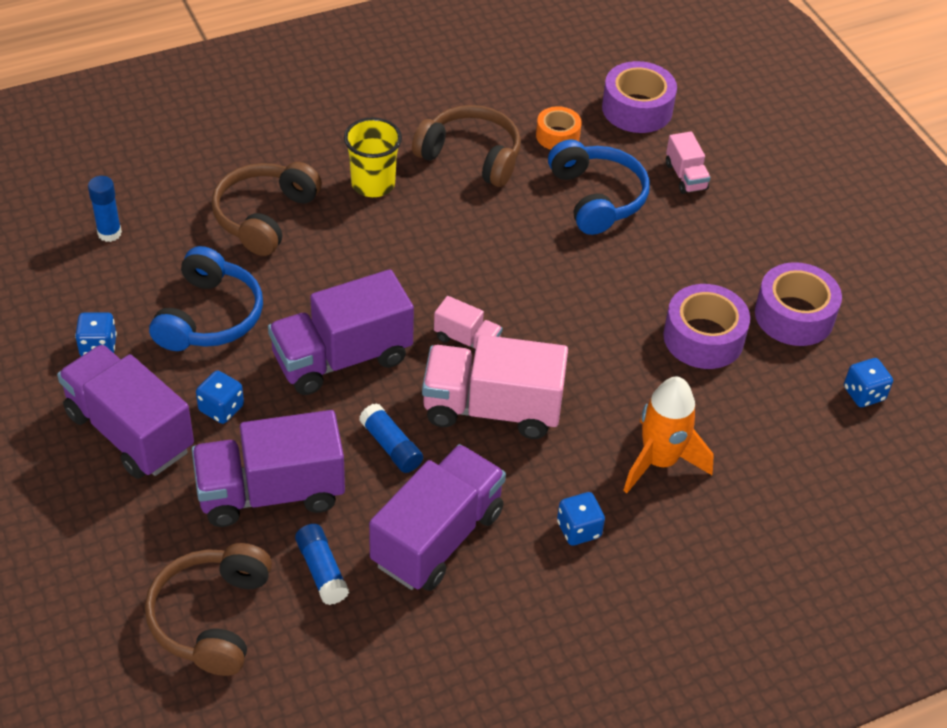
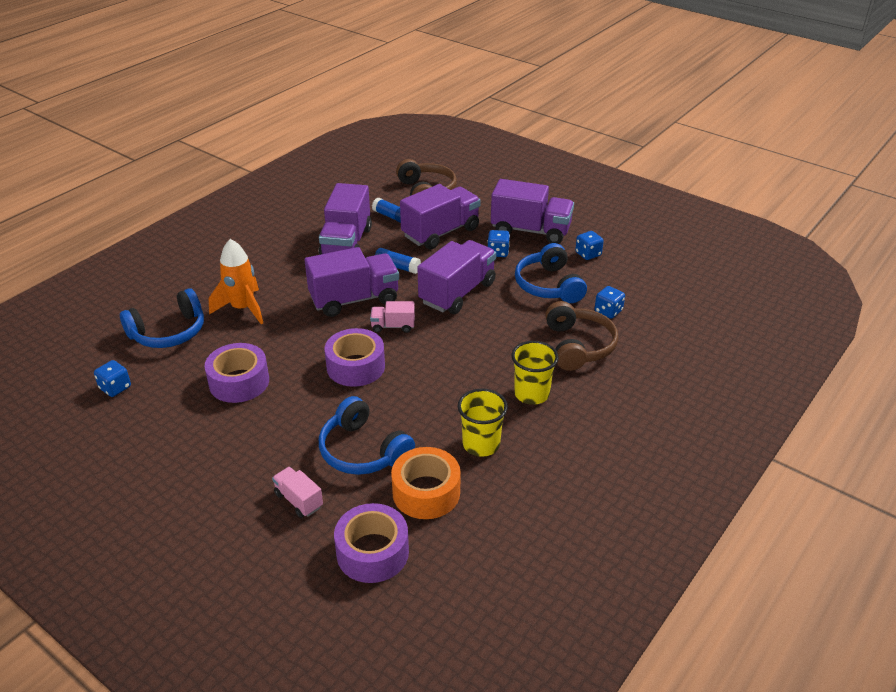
camera: 155 degrees right, 10 degrees down
blue glue stick [88,176,122,242] -> none
brown headphones [412,105,521,187] -> yellow cup [458,389,508,457]
pink truck [422,335,568,439] -> purple truck [305,247,399,317]
orange tape [536,106,582,150] -> orange tape [391,447,461,519], size x1.65
blue dice [557,492,605,546] -> blue dice moved to [594,286,625,319]
purple tape [755,262,842,346] -> purple tape moved to [325,328,385,387]
none -> blue headphones [120,288,204,348]

